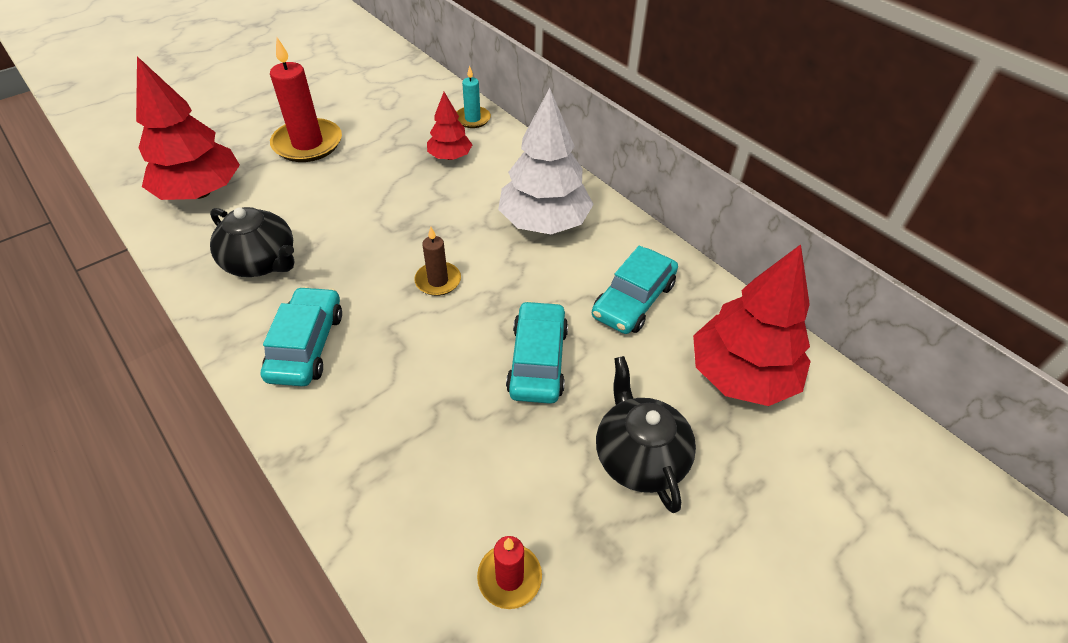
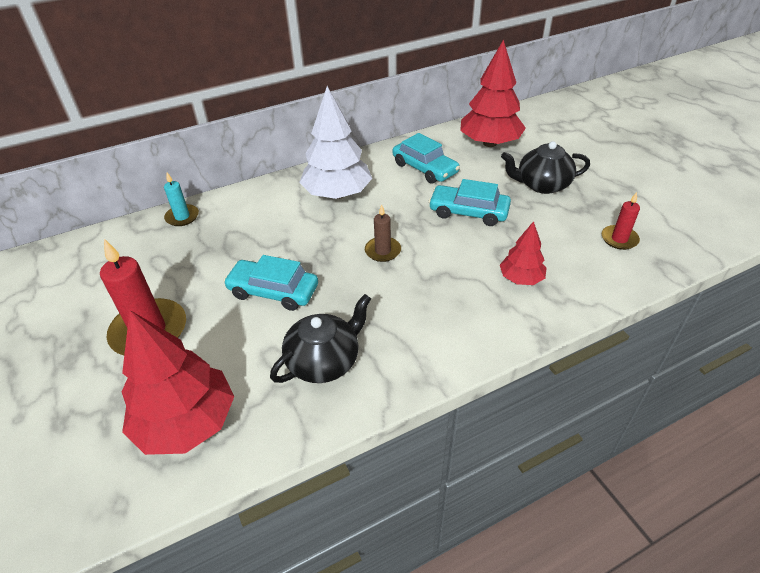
camera: 75 degrees left, 5 degrees down
turquoise car [261,286,342,387] -> turquoise car moved to [224,255,318,311]
red tree [427,92,473,160] -> red tree moved to [500,221,546,285]

